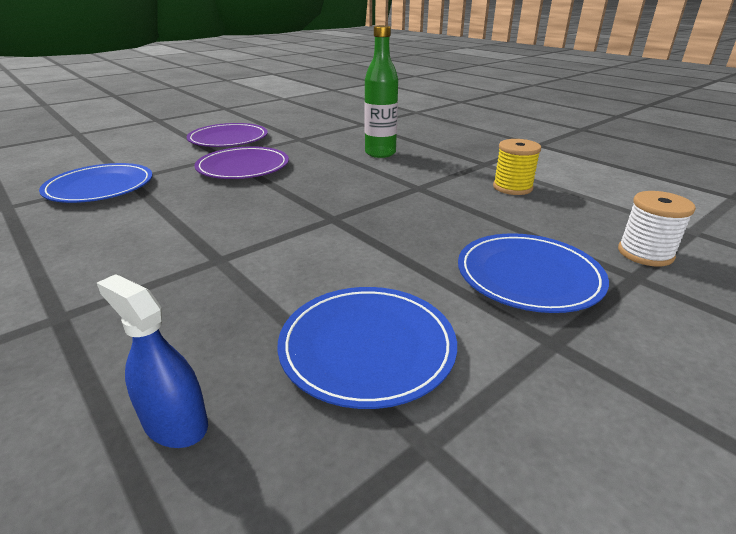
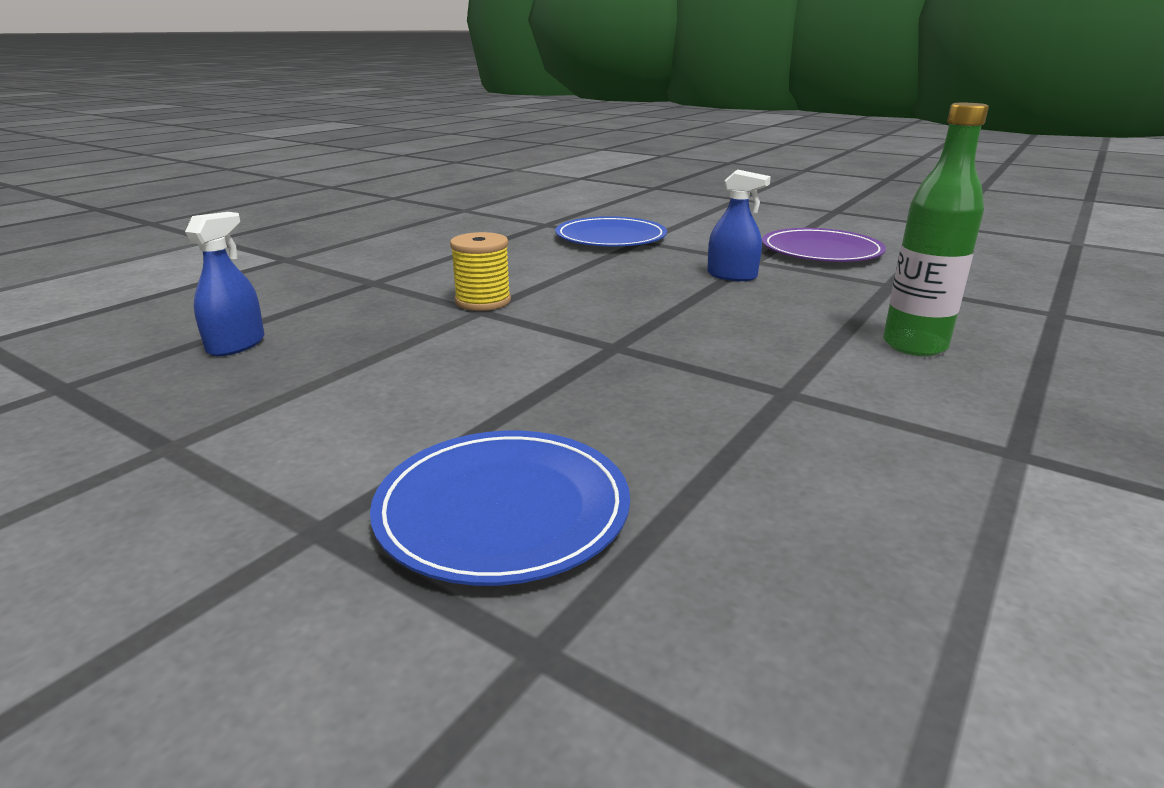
camera: 75 degrees right, 5 degrees down
purple plate [195,146,289,179] -> blue spray bottle [707,170,771,281]
blue plate [278,287,457,409] -> none
yellow spool [493,139,541,195] -> yellow spool moved to [450,232,511,311]
white spool [618,191,696,267] -> none

